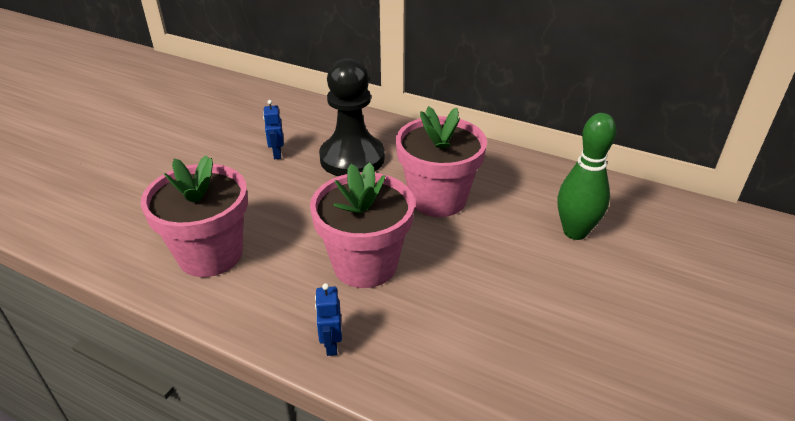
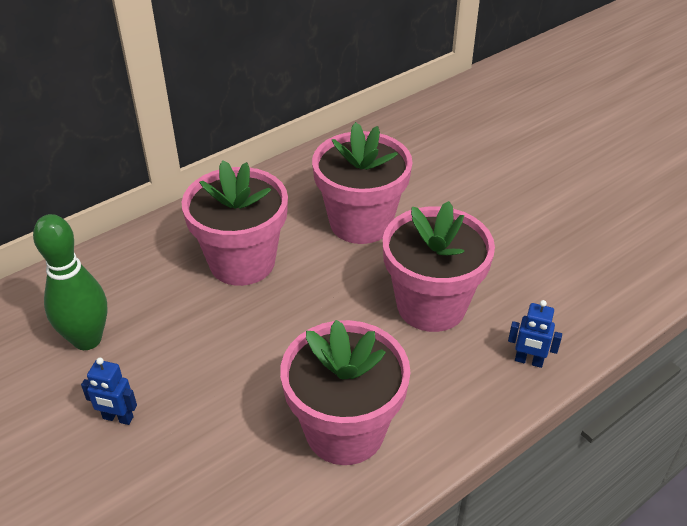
camera: 65 degrees left, 5 degrees up
blue robot [263,100,284,159] -> blue robot moved to [81,358,137,425]
black pawn [319,58,385,176] -> pink flower pot [182,160,288,286]
green bowling pin [558,113,617,240] -> green bowling pin moved to [33,214,108,350]

